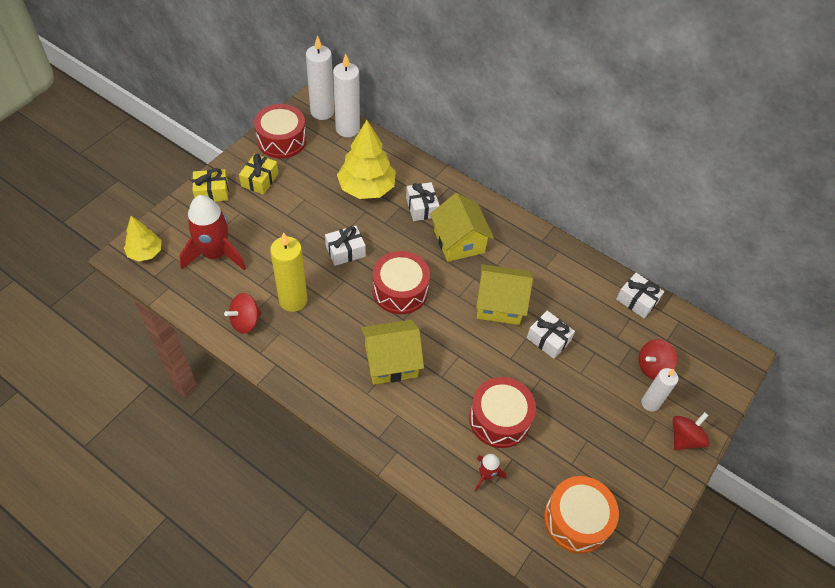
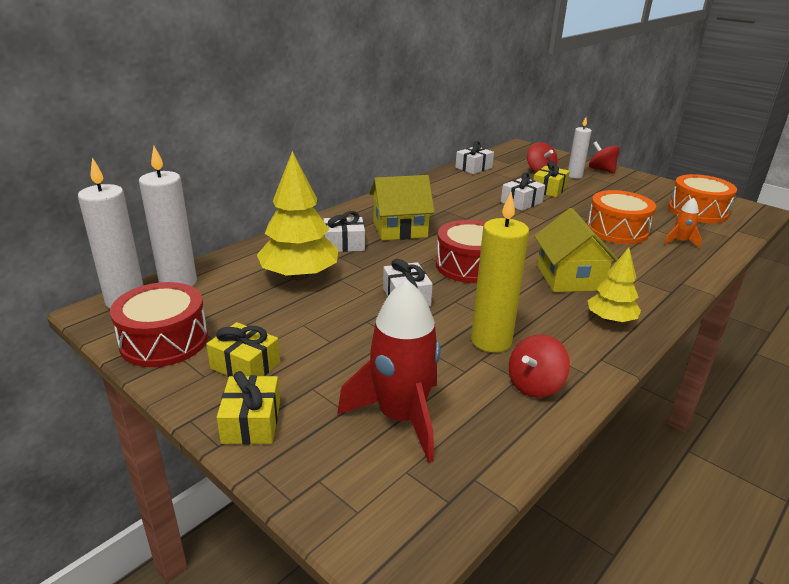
camera: 80 degrees left, 25 degrees down
yellow tree [124,216,161,262] -> yellow tree moved to [588,247,641,323]
red spinning top [224,293,262,334] -> red spinning top turned 75 degrees clockwise [509,334,570,398]
red drum [469,377,536,448] -> orange drum [587,190,656,244]
red rocket [475,454,506,491] -> orange rocket [664,198,702,248]
yellow house [476,264,533,325] -> none
none -> yellow gift [533,161,570,197]

